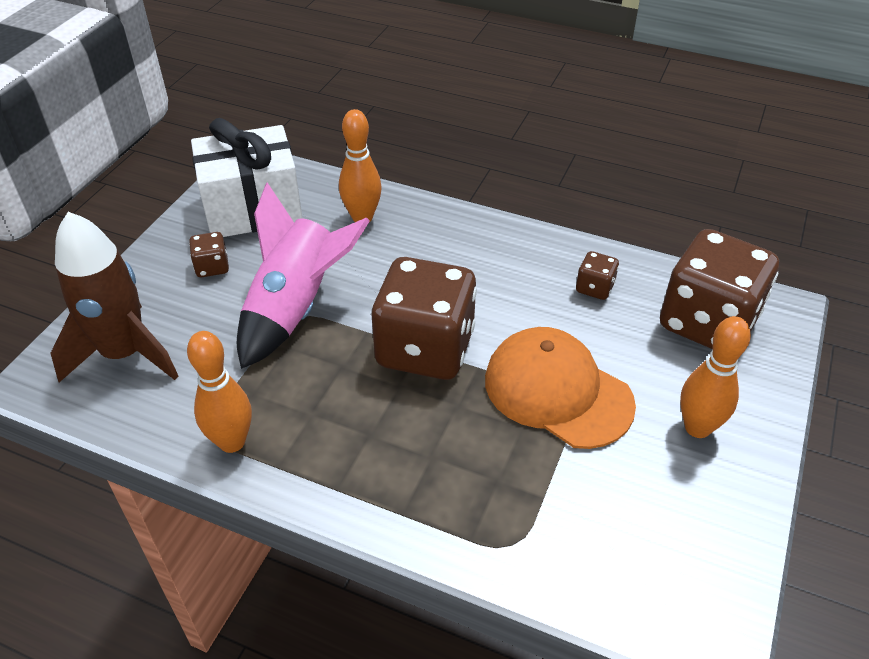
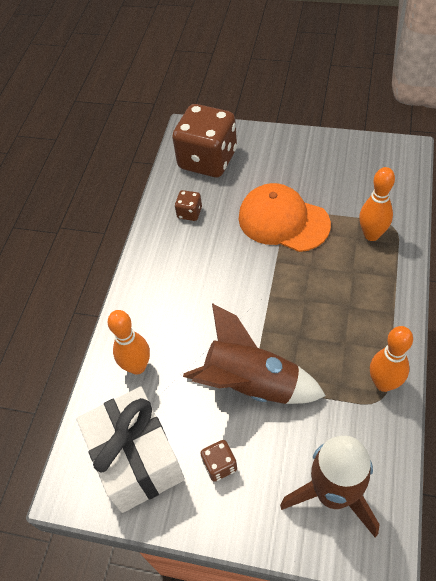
camera: 95 degrees left, 10 degrees up
pink rocket [237,182,370,369] -> brown rocket [183,303,326,404]
brown dice [371,257,477,380] -> none
orange cap [485,327,636,449] -> orange cap turned 90 degrees clockwise [239,183,331,252]
orange bowling pin [680,316,751,438] -> orange bowling pin moved to [359,167,395,241]

